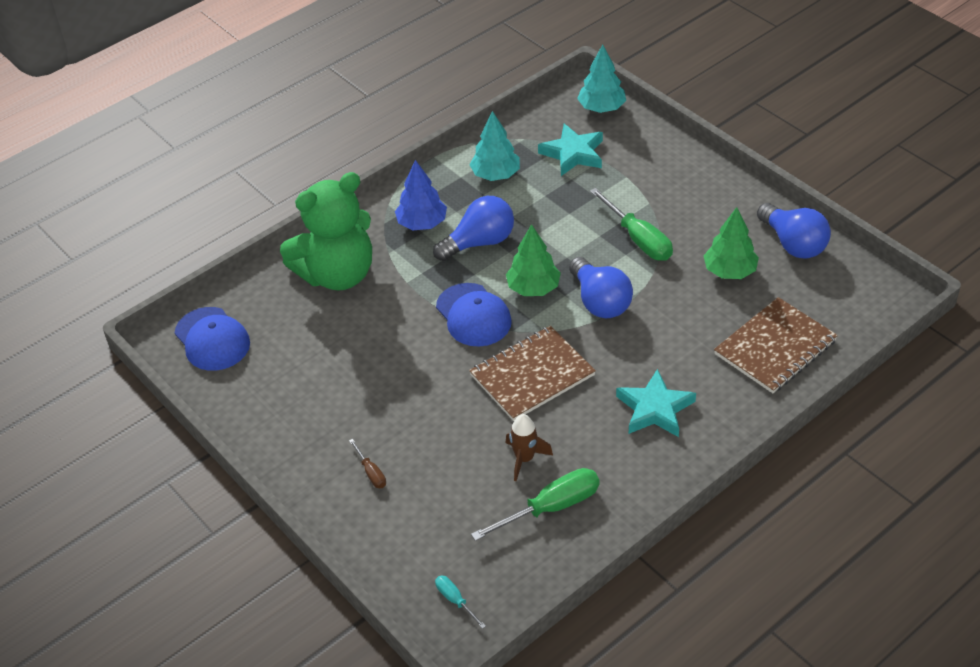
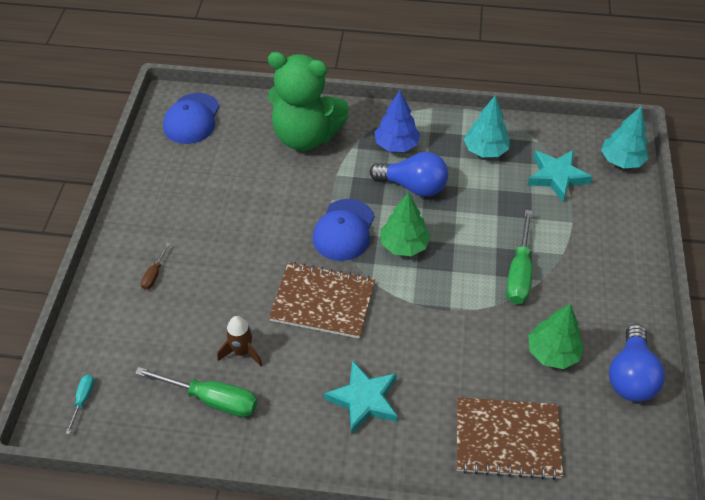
camera: 45 degrees right, 5 degrees up
blue light bulb [569,257,633,318] -> none

